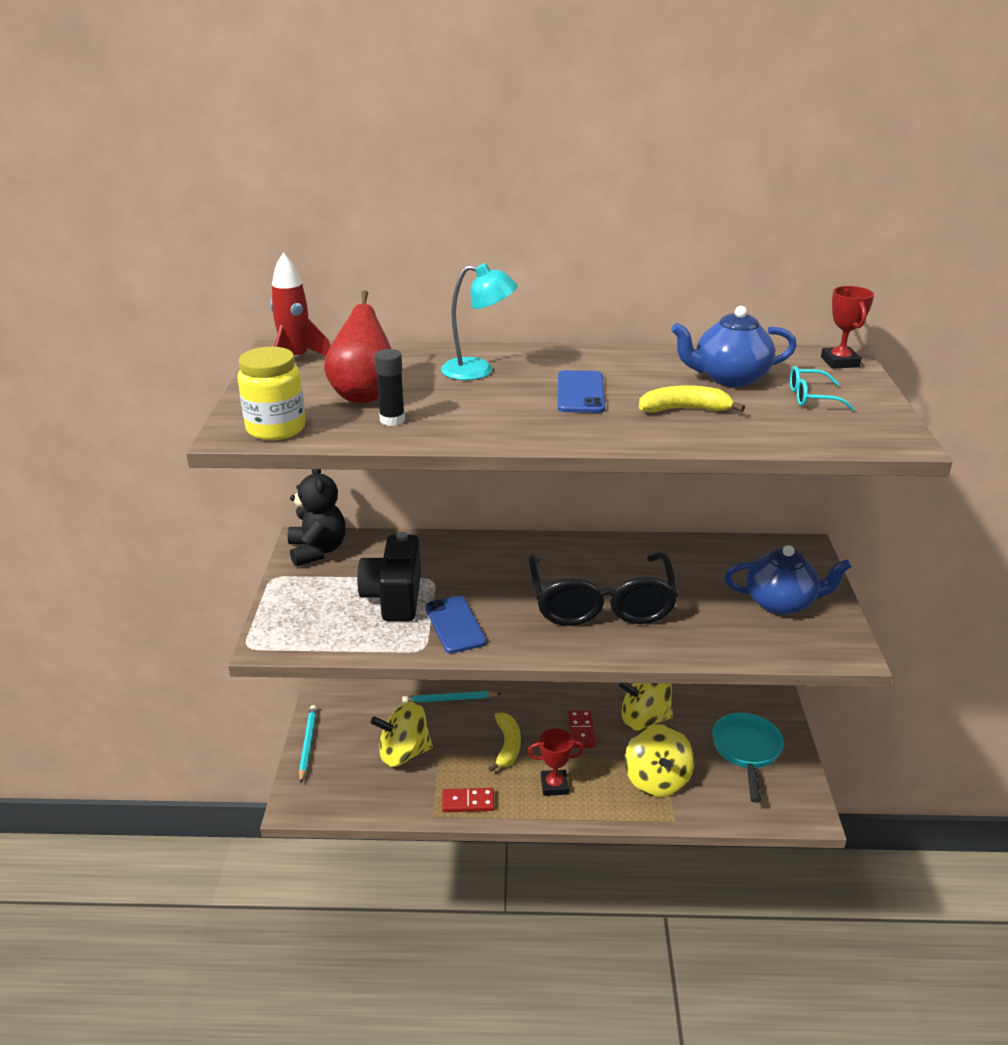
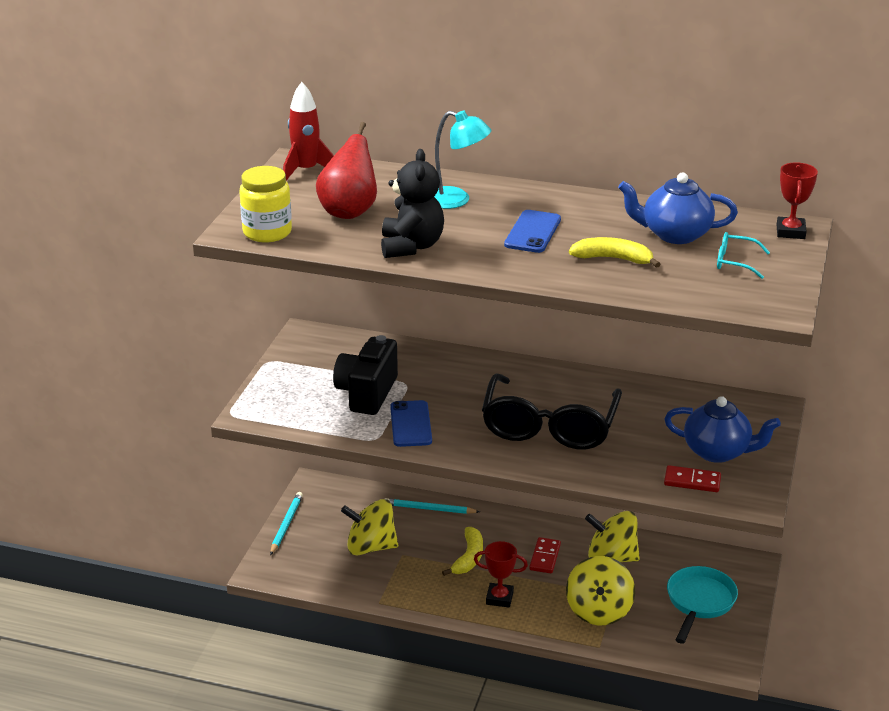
camera: 15 degrees right, 0 degrees up
black teddy bear [288,469,345,567] -> black teddy bear moved to [381,149,444,258]
black glue stick [375,349,405,426] -> none
red domino [442,788,495,812] -> red domino moved to [664,465,721,492]

